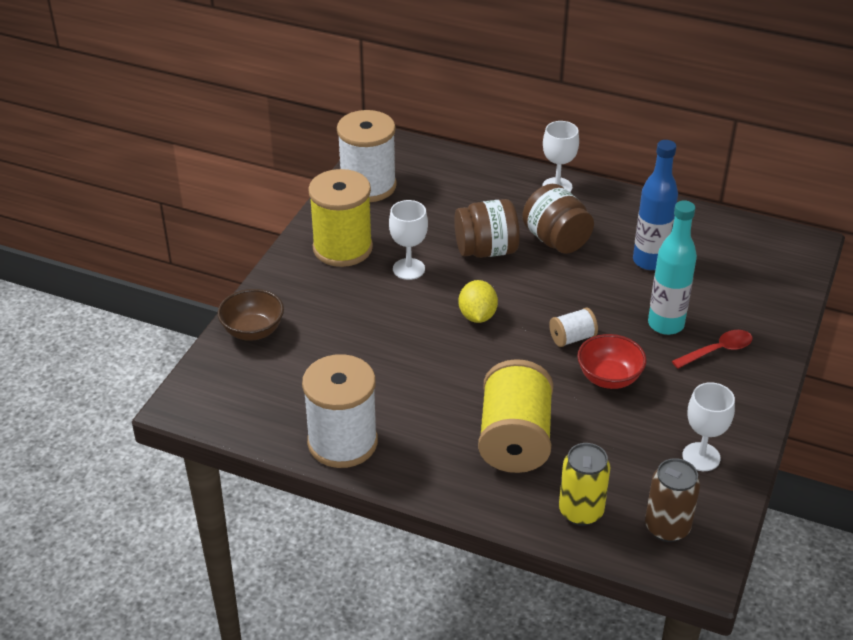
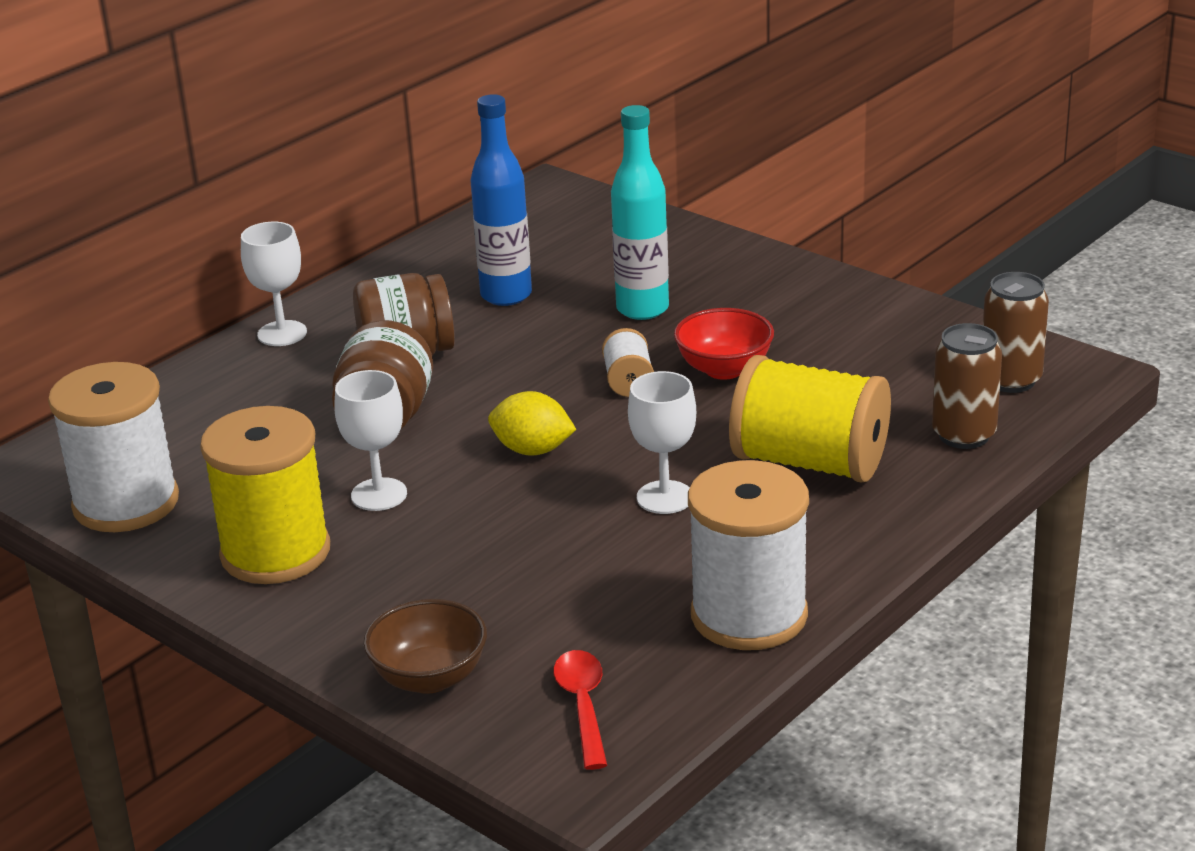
camera: 70 degrees left, 10 degrees down
yellow can [559,443,610,526] -> brown can [932,323,1002,449]
red spoon [672,330,752,369] -> red spoon moved to [554,650,607,770]
white goblet [682,382,735,471] -> white goblet moved to [628,371,696,514]

